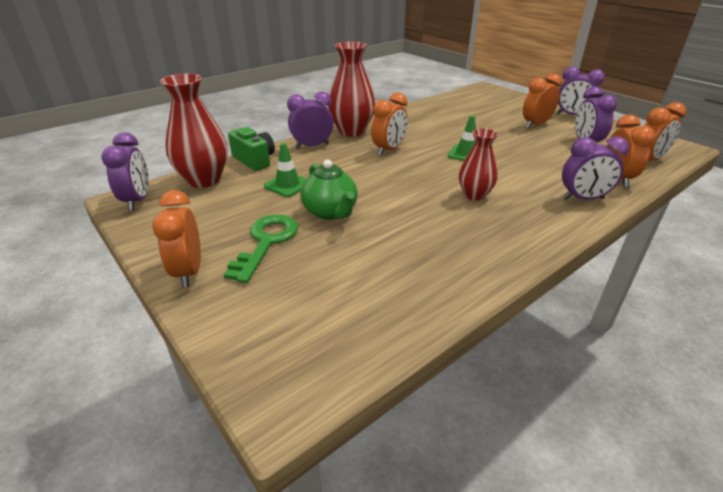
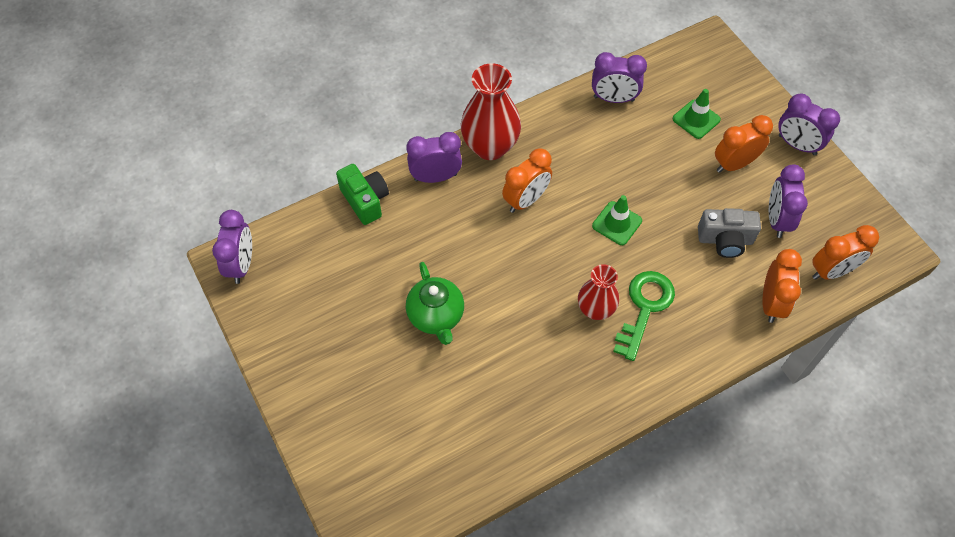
camera: 10 degrees right, 25 degrees up
orange clock [152,190,201,288] -> none
red vase [160,74,228,188] -> none
green key [224,215,298,283] -> green key moved to [613,271,675,361]
green traffic cone [264,143,306,197] -> green traffic cone moved to [673,89,721,139]
purple clock [562,137,629,200] -> purple clock moved to [592,52,647,103]
none -> grey camera [698,208,761,258]

